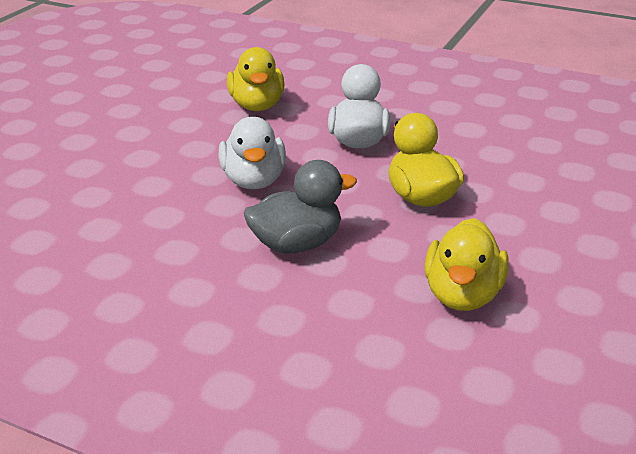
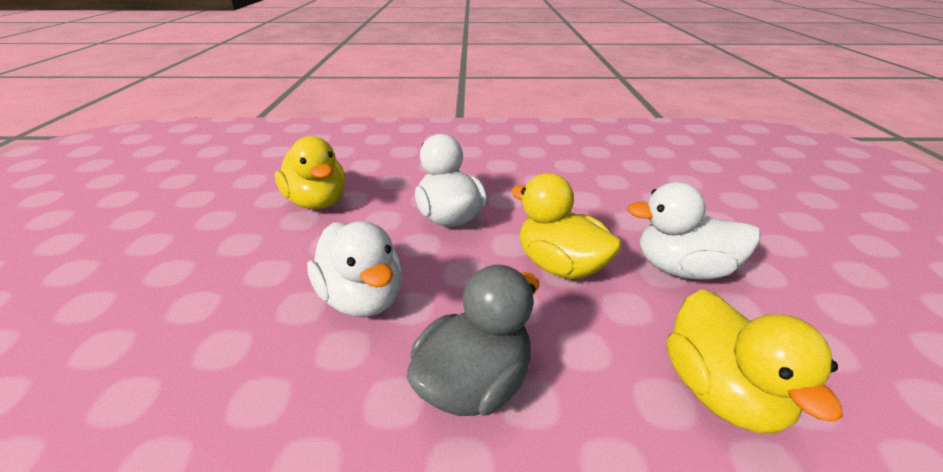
camera: 25 degrees left, 0 degrees up
none -> white duck [627,182,760,280]

